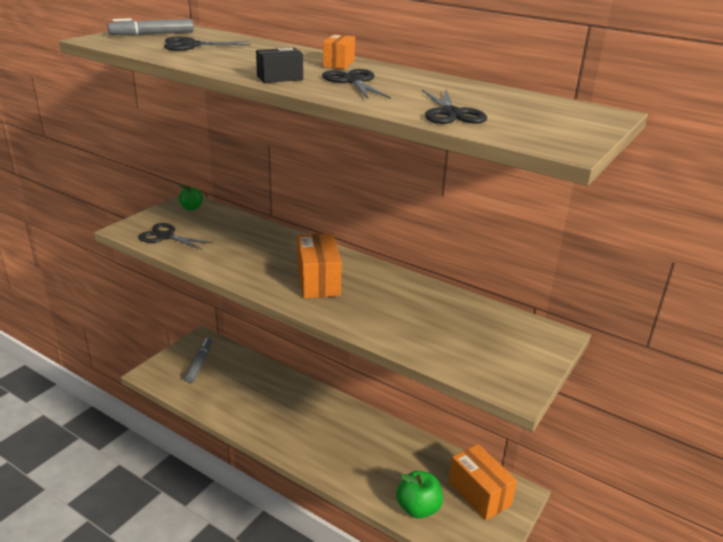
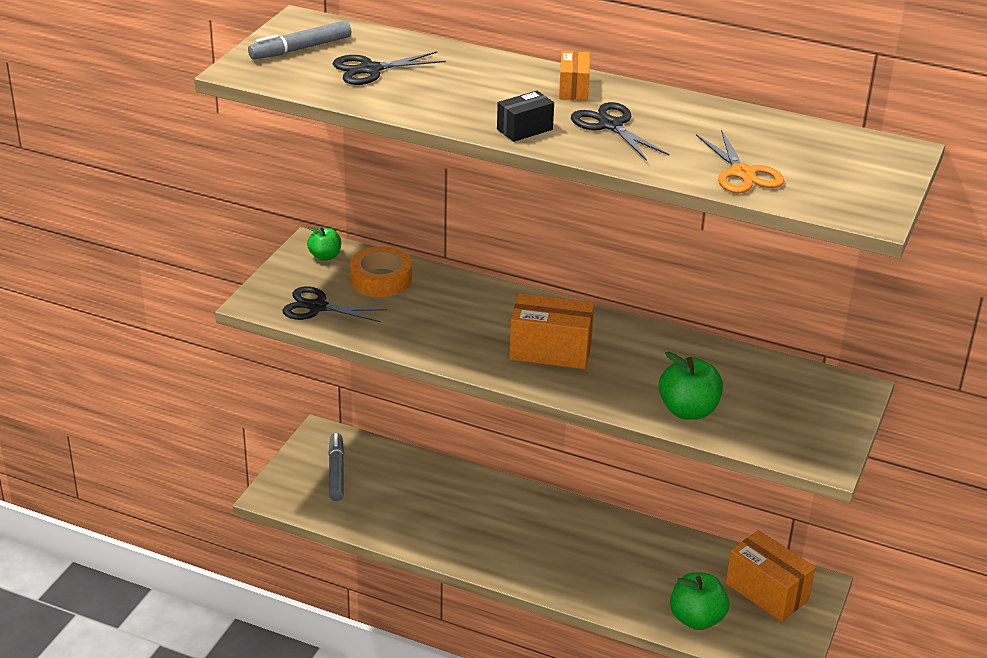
camera: 10 degrees left, 5 degrees up
orange box [297,233,342,298] -> orange box turned 60 degrees counterclockwise [509,293,594,369]
black scissors [422,89,487,124] -> orange scissors [696,129,784,193]
none -> orange tape [350,247,412,297]
none -> green apple [659,352,723,420]

